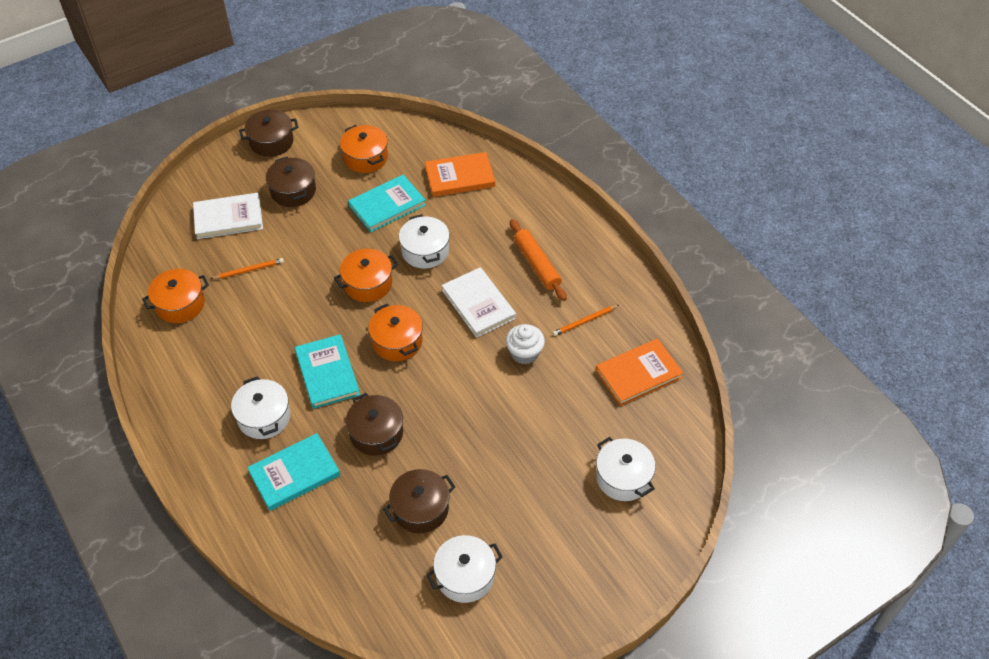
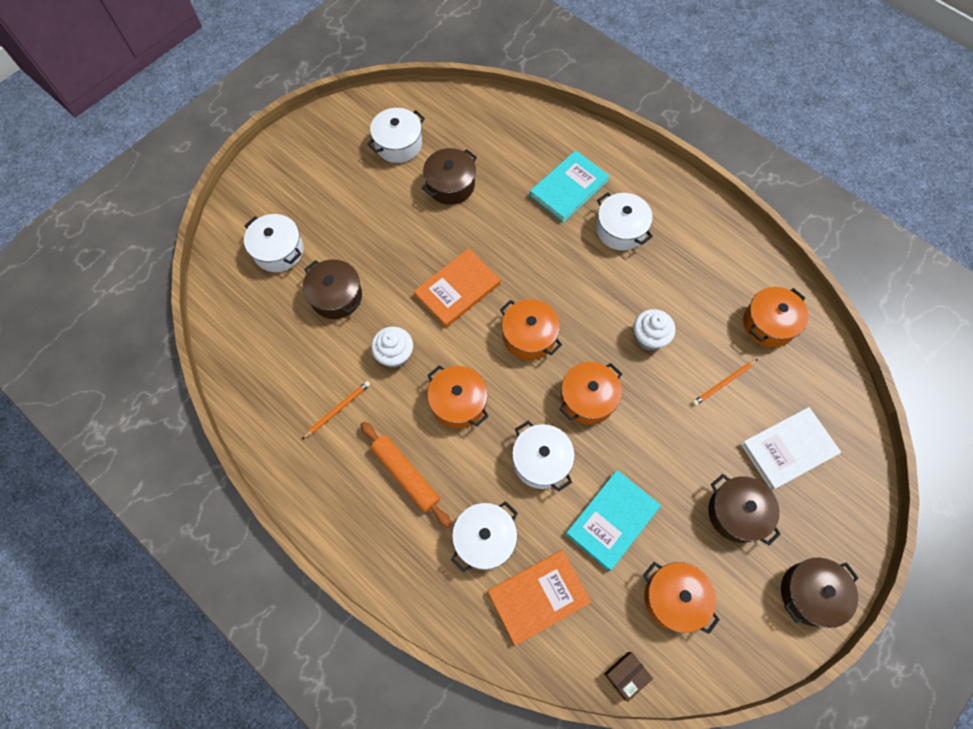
camera: 165 degrees right, 15 degrees up
turquoise book [295,334,360,409] -> none
brown pot [345,393,403,456] -> brown pot moved to [303,259,362,319]
white book [442,267,516,338] -> orange pot [427,365,488,429]
orange book [596,339,683,406] -> orange book moved to [414,248,501,328]
none -> white pot [451,501,518,572]
none -> brown box [604,652,653,702]
none -> white cupcake [634,309,675,351]

